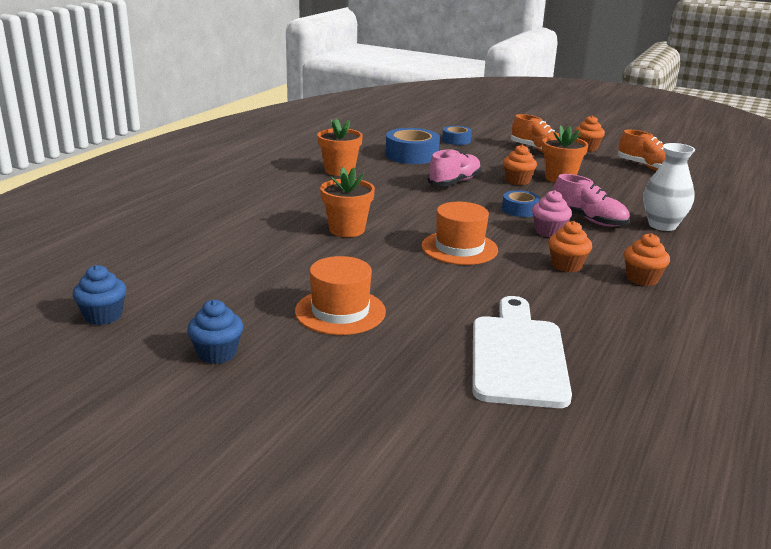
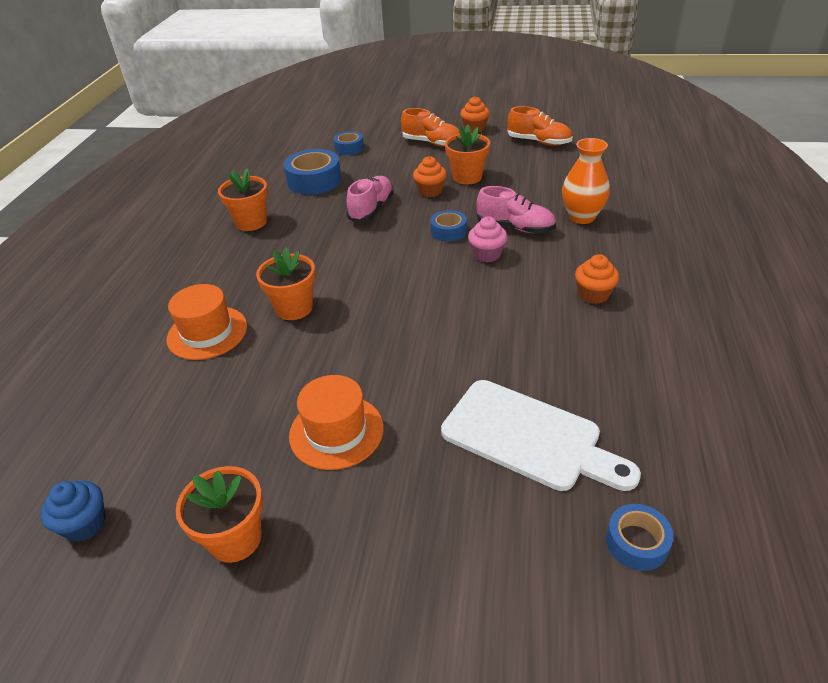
camera: 15 degrees left, 15 degrees up
blue cupcake [187,300,243,364] -> orange flower pot [176,466,263,563]
orange hat [421,202,498,265] -> orange hat moved to [166,284,247,360]
white cutting board [473,296,572,408] -> white cutting board turned 135 degrees clockwise [441,380,641,491]
orange cupcake [548,221,592,272] -> none
white vase [643,143,695,231] -> orange vase [562,138,610,224]
none -> blue tape [606,504,674,571]

